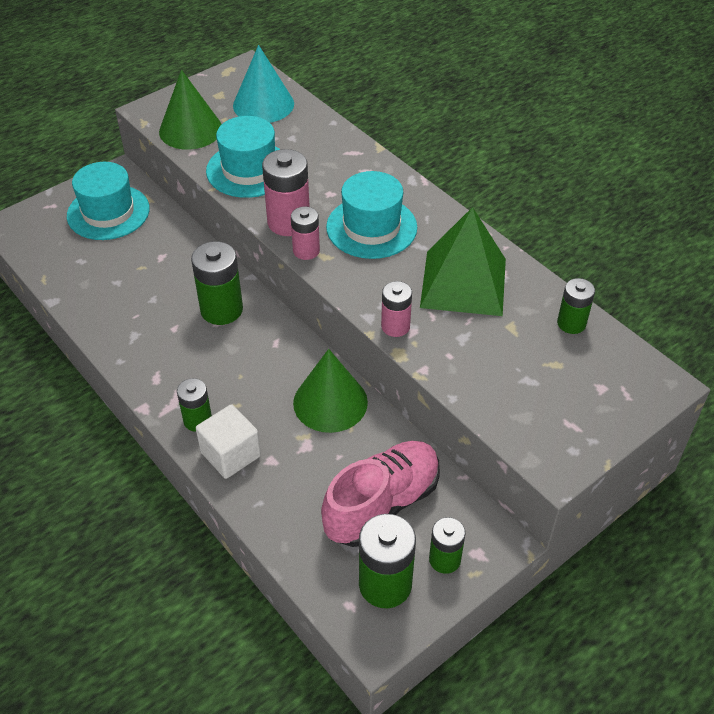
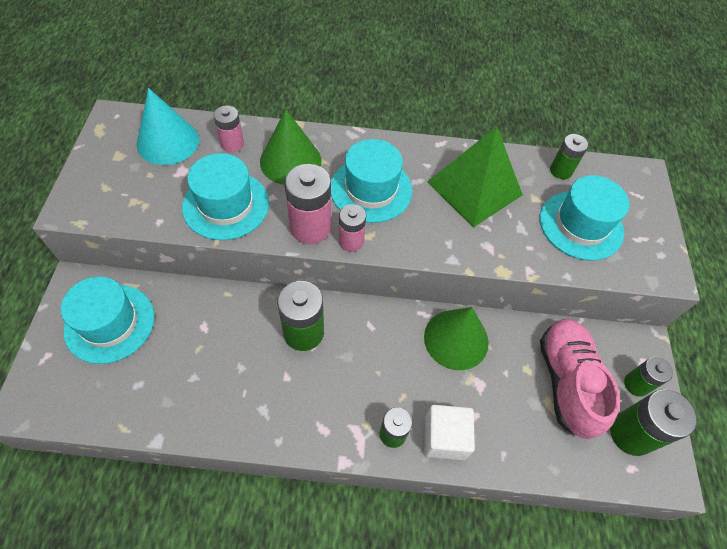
camera: 50 degrees left, 10 degrees up
green cone [159,70,222,150] -> green cone moved to [260,110,322,185]
pink battery [381,281,412,337] -> pink battery moved to [213,106,244,153]
none -> turquoise hat [540,175,629,261]

